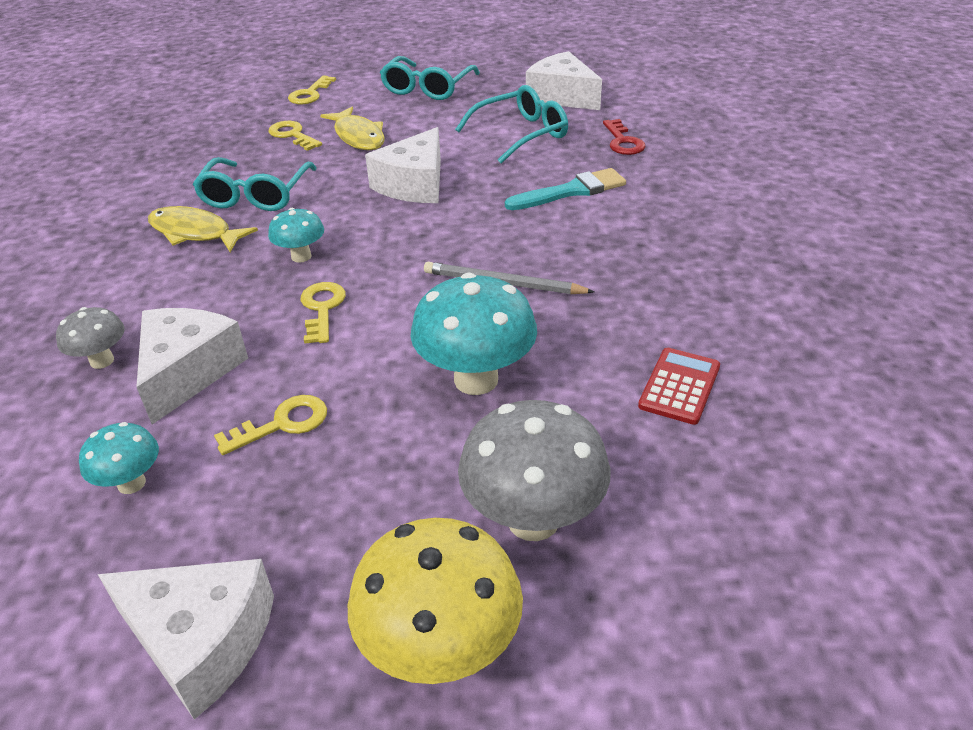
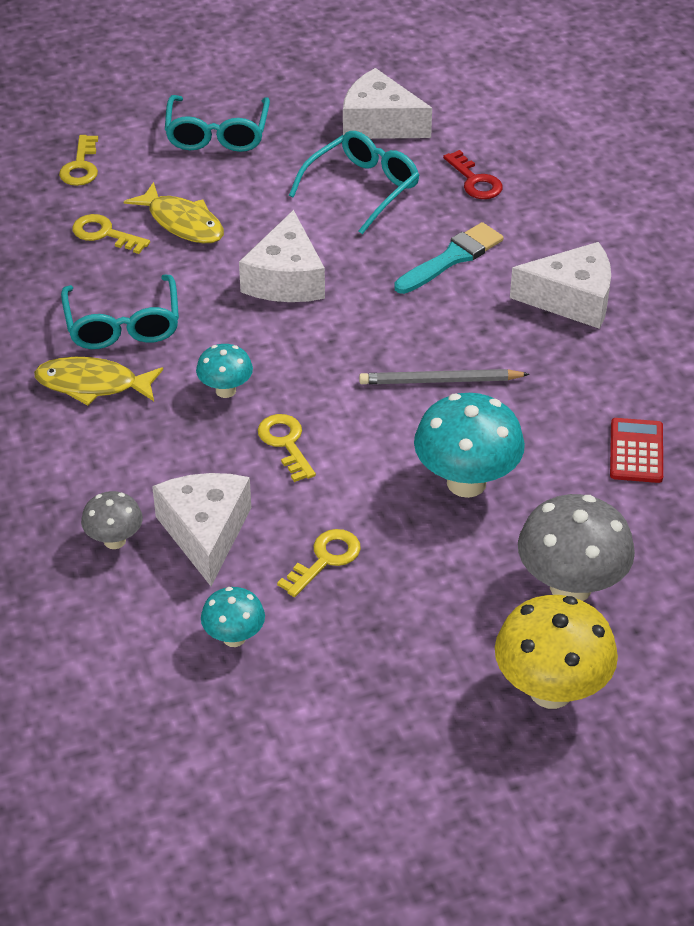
camera: 20 degrees left, 5 degrees up
white cheese [98,559,274,720] -> white cheese moved to [510,242,611,329]

